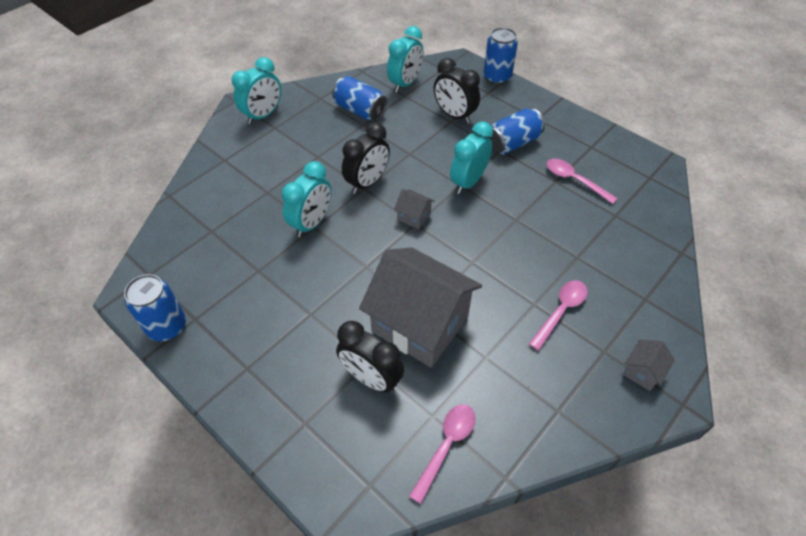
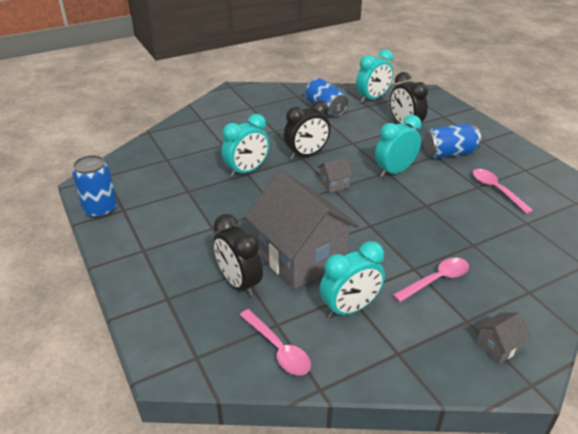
camera: 20 degrees right, 15 degrees down
turquoise clock [232,57,281,124] -> turquoise clock moved to [320,241,385,318]
grey house [394,189,435,229] -> grey house turned 75 degrees counterclockwise [317,157,353,193]
pink spoon [409,404,476,504] -> pink spoon turned 90 degrees clockwise [240,309,311,375]
blue can [483,27,518,85] -> none

